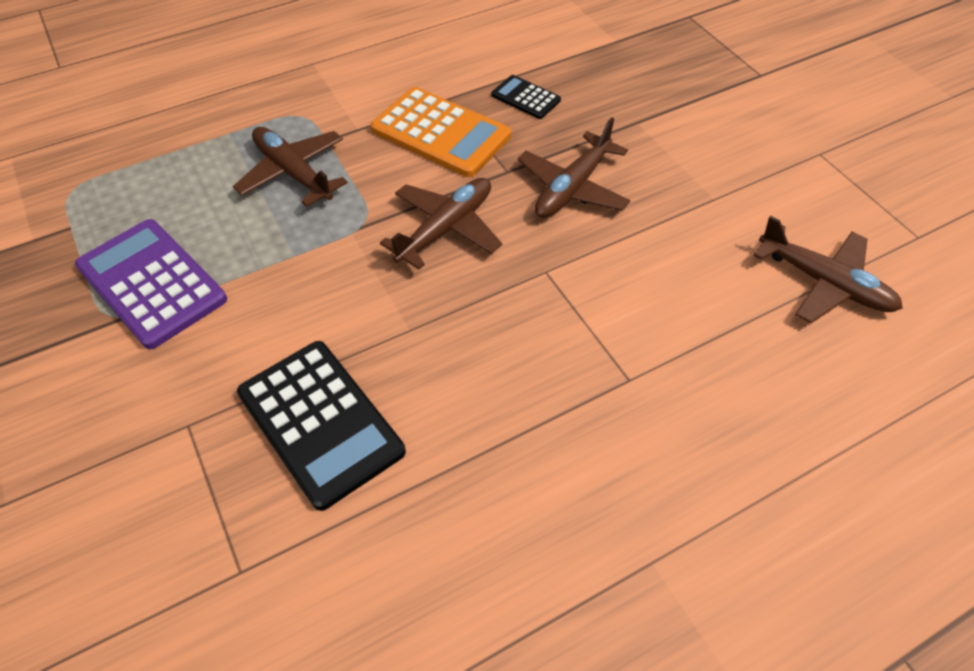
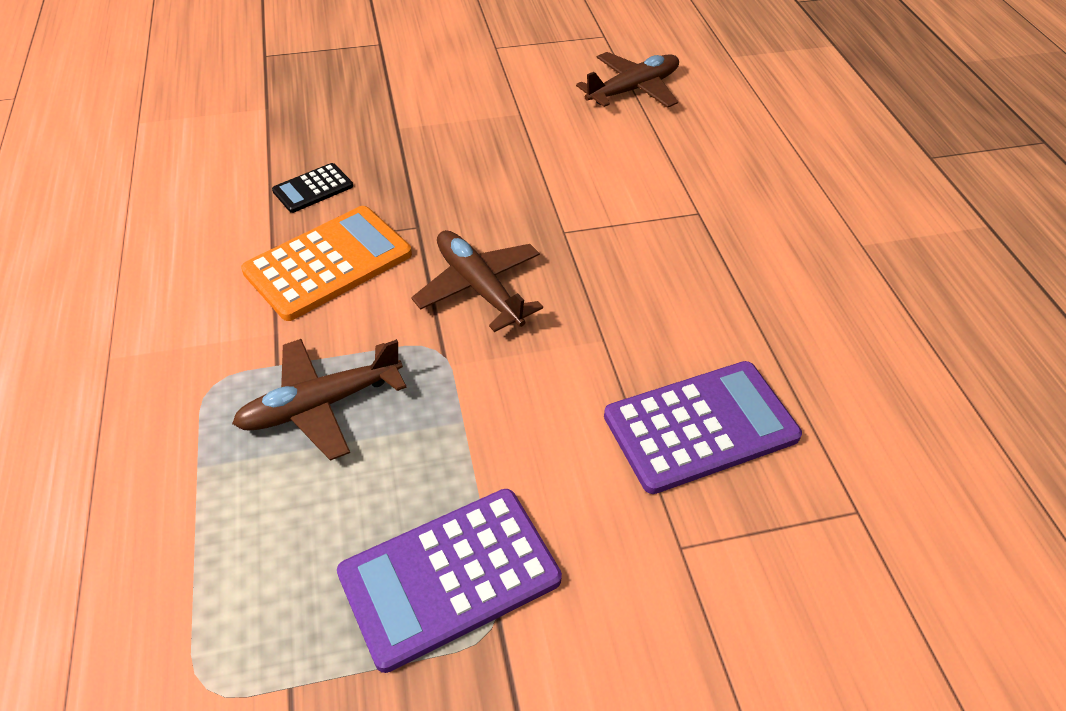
camera: 75 degrees left, 5 degrees down
black calculator [237,341,406,511] -> purple calculator [604,361,802,494]
brown plane [518,117,631,218] -> none

